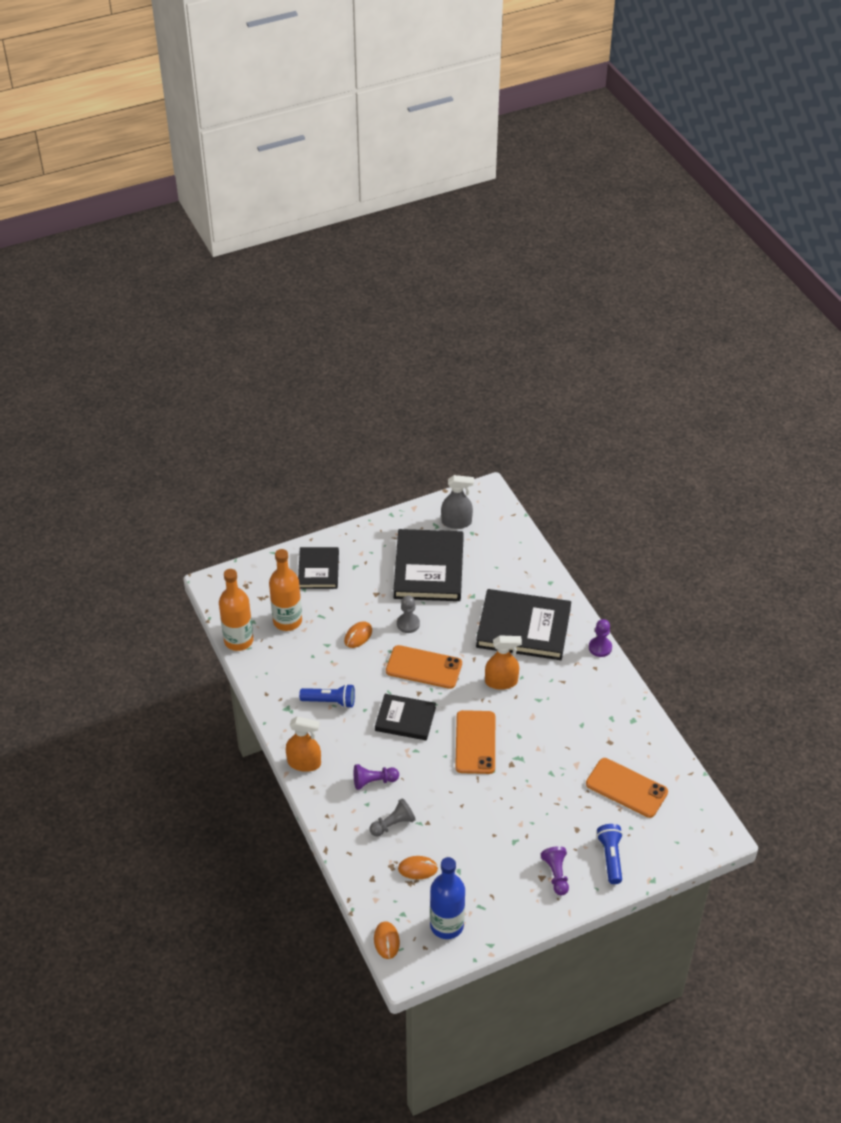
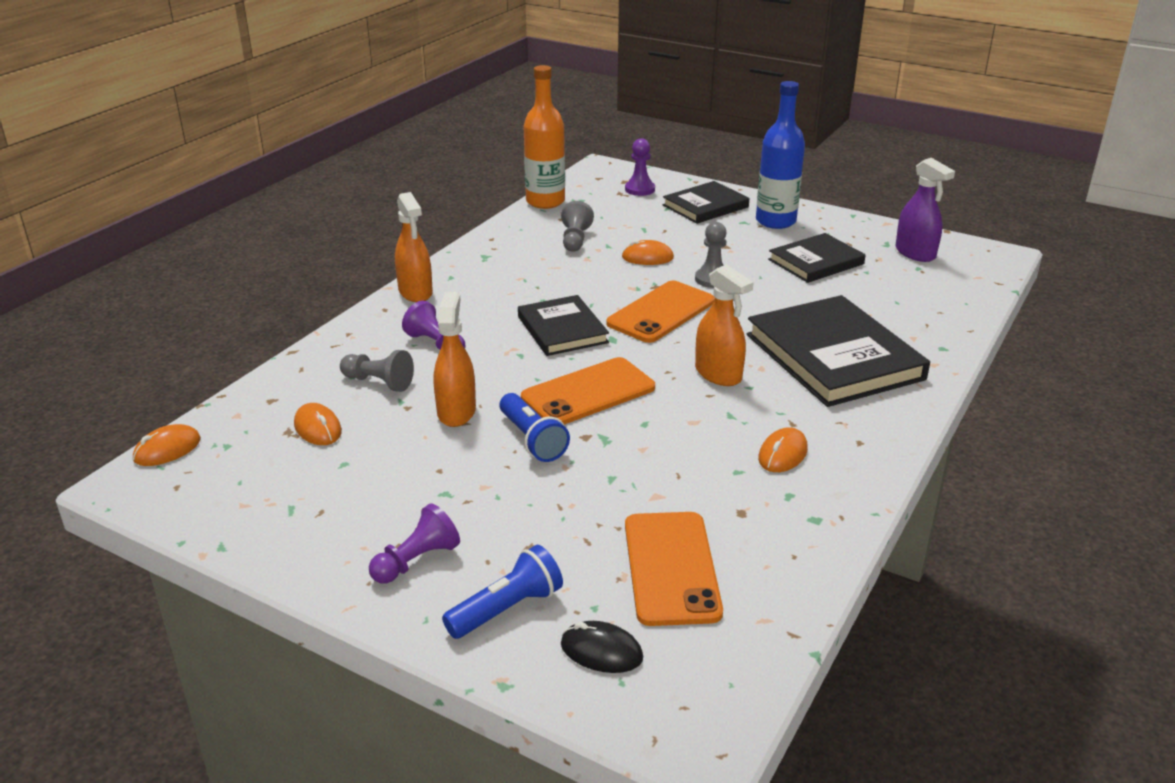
camera: 55 degrees right, 15 degrees down
orange bottle [269,549,302,631] -> none
blue flashlight [299,684,355,708] -> blue flashlight moved to [500,393,570,462]
orange phone [386,645,462,689] -> orange phone turned 60 degrees clockwise [606,281,715,343]
black book [393,529,464,601] -> black book [768,233,866,283], size x0.59
blue bottle [430,857,465,939] -> blue bottle moved to [756,81,805,229]
grey spray bottle [441,475,474,529] -> purple spray bottle [896,158,955,262]
purple pawn [589,619,612,657] -> purple pawn moved to [625,138,655,196]
none -> orange spray bottle [434,292,476,427]
none -> grey pawn [561,201,594,252]
none -> black mouse [561,621,643,673]
none -> orange mouse [758,427,808,472]

